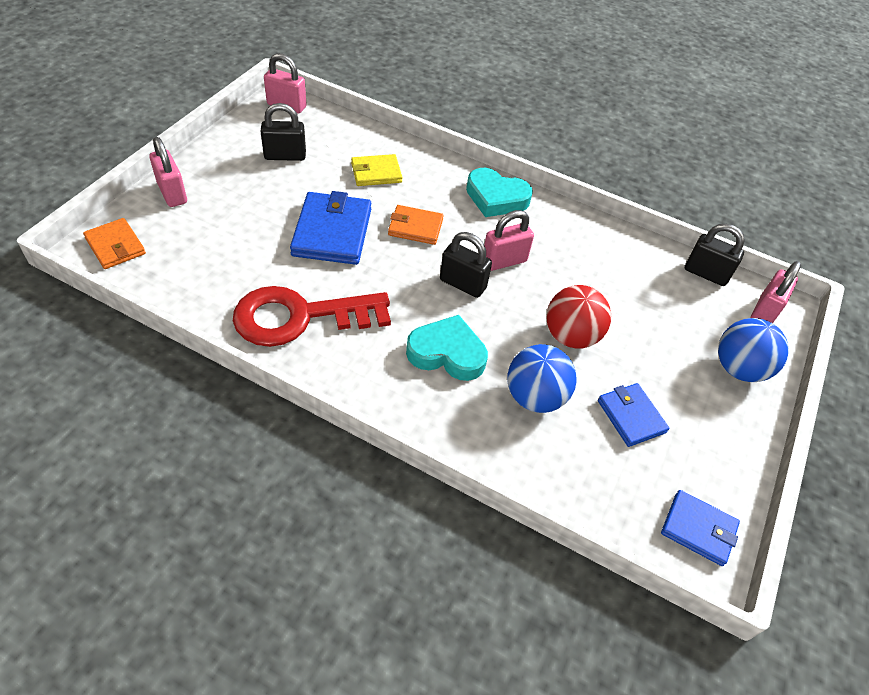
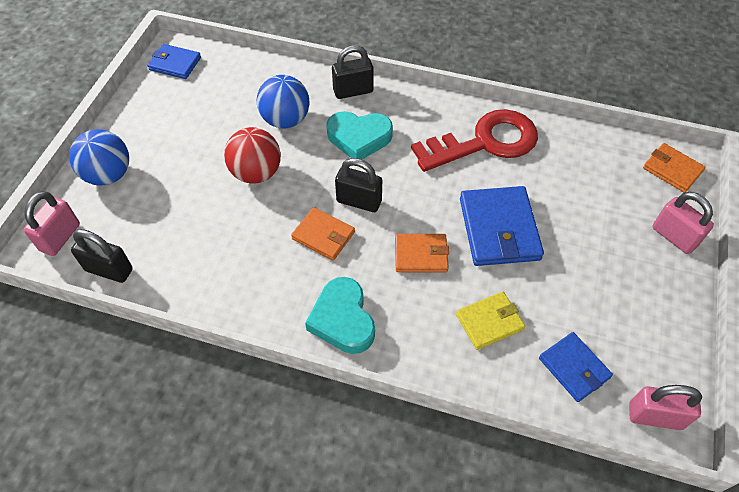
camera: 175 degrees right, 5 degrees up
black padlock [260,103,306,161] -> black padlock moved to [332,45,374,99]
turquoise heart [466,168,533,217] -> turquoise heart turned 120 degrees counterclockwise [305,277,375,354]
pink padlock [484,210,534,271] -> orange wallet [291,207,355,261]
blue wallet [598,383,669,447] -> blue wallet moved to [539,332,613,402]

